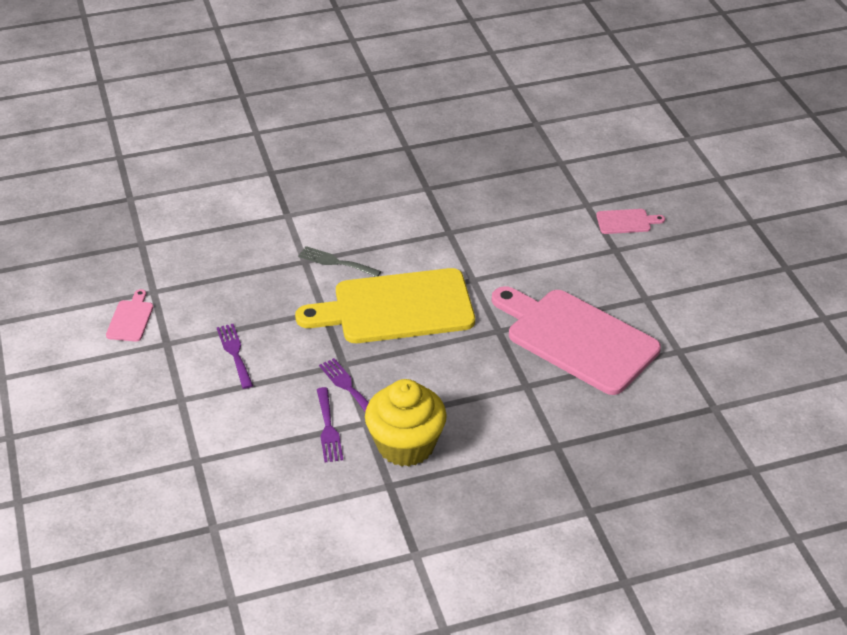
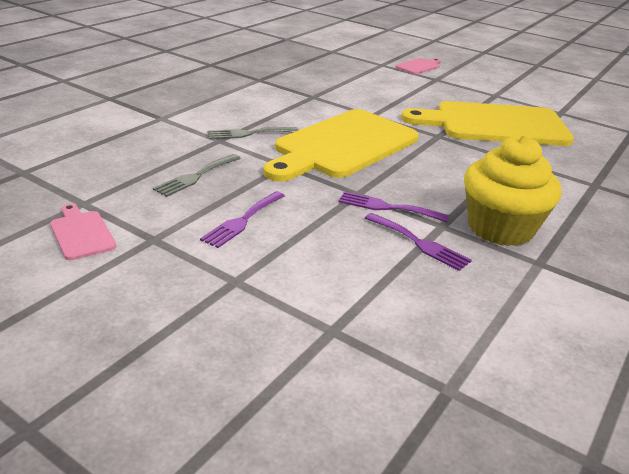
camera: 40 degrees left, 10 degrees down
purple fork [216,324,253,389] -> purple fork turned 90 degrees counterclockwise [200,191,285,248]
pink cutting board [492,286,661,395] -> yellow cutting board [401,101,574,146]
none -> grey fork [153,154,241,197]

